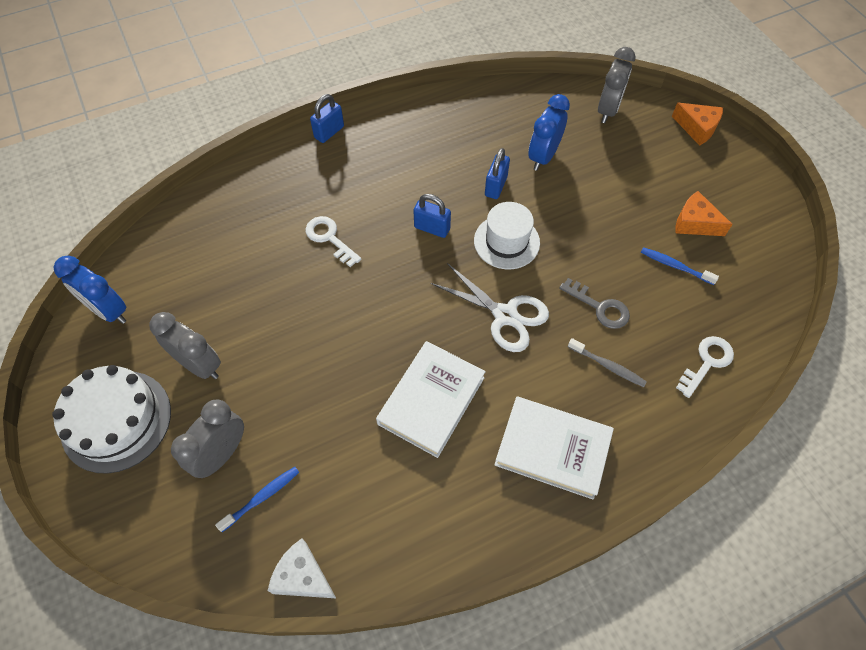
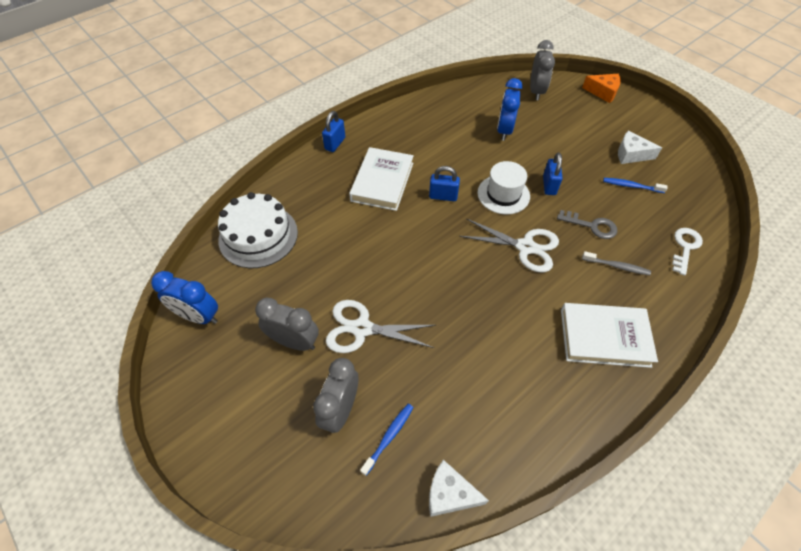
camera: 15 degrees left, 5 degrees down
white cake [52,365,171,474] -> white cake moved to [218,192,298,268]
white key [306,216,362,267] -> none
white book [376,341,486,458] -> white book moved to [349,147,414,211]
blue padlock [485,148,510,199] -> blue padlock moved to [543,152,563,195]
orange cheese [676,191,733,236] -> white cheese [618,130,662,164]
none -> white scissors [326,300,436,353]

